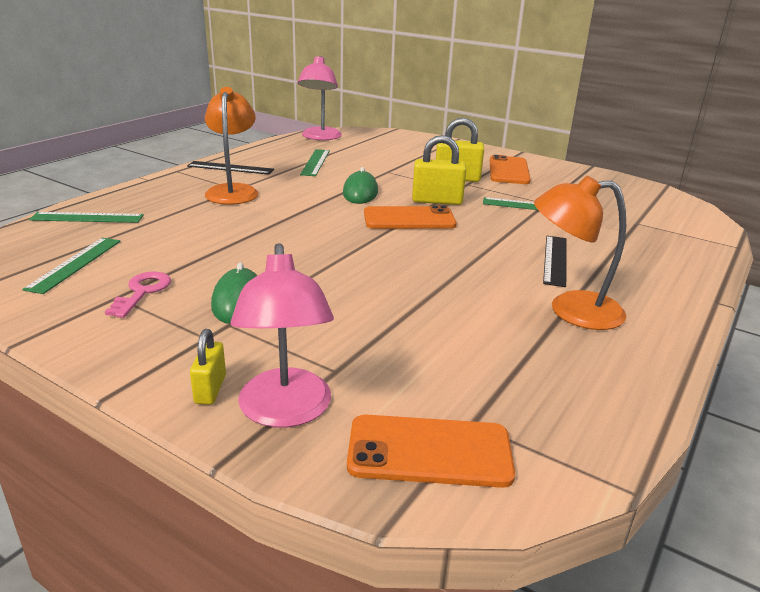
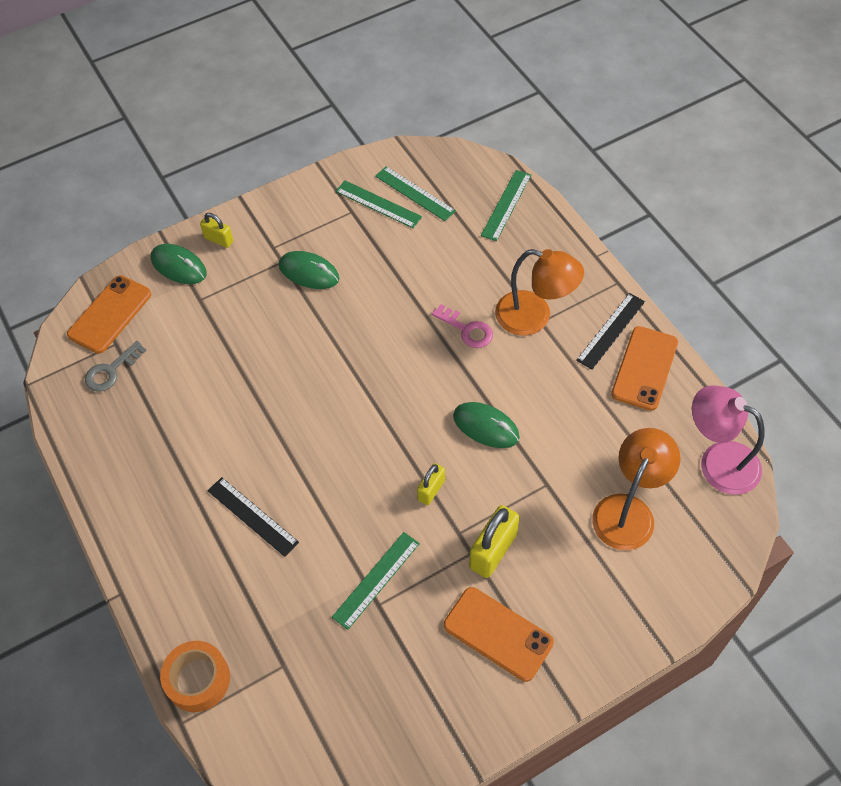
camera: 120 degrees right, 30 degrees up
pink key [105,272,171,318] -> pink key moved to [432,304,493,348]
pink lamp [230,243,334,428] -> green mouse [151,244,207,284]
green ruler [300,149,330,176] -> green ruler moved to [336,180,422,228]
orange phone [364,205,457,229] -> orange phone moved to [611,326,678,411]
yellow padlock [412,135,466,205] -> yellow padlock [417,463,445,505], size x0.60
orange lamp [534,175,626,330] -> orange lamp moved to [592,428,681,550]
none -> grey key [85,341,147,392]
none -> orange tape [160,641,230,712]

